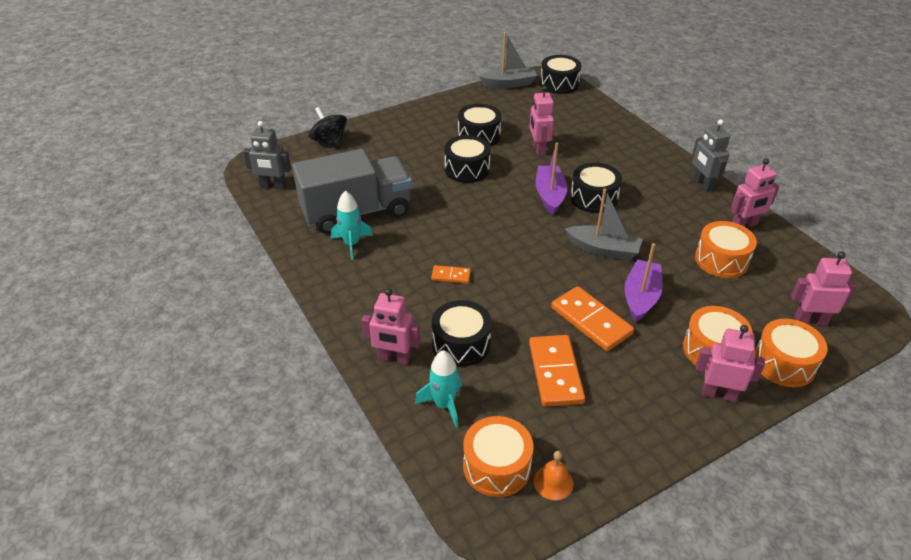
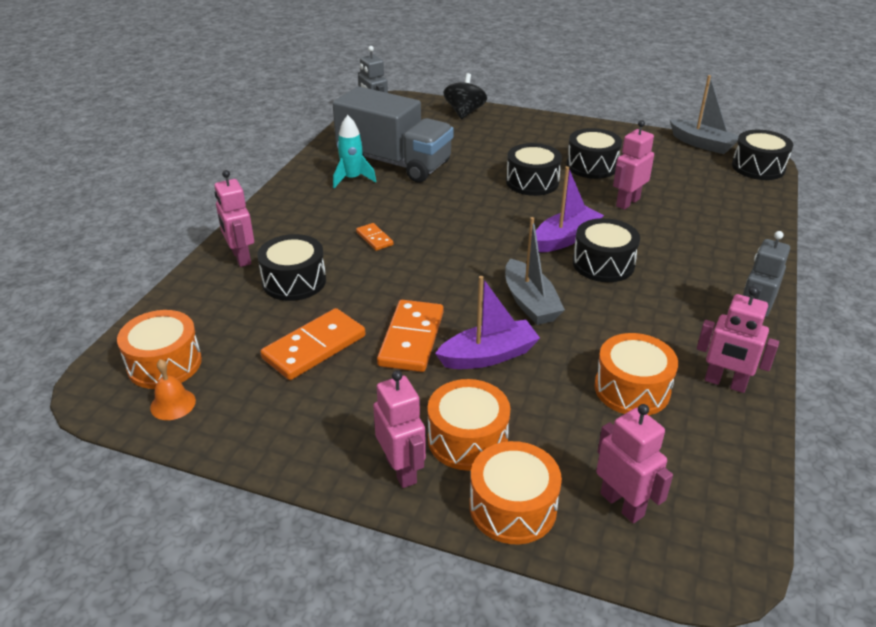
camera: 50 degrees right, 5 degrees down
turquoise rocket [415,350,462,428] -> none

